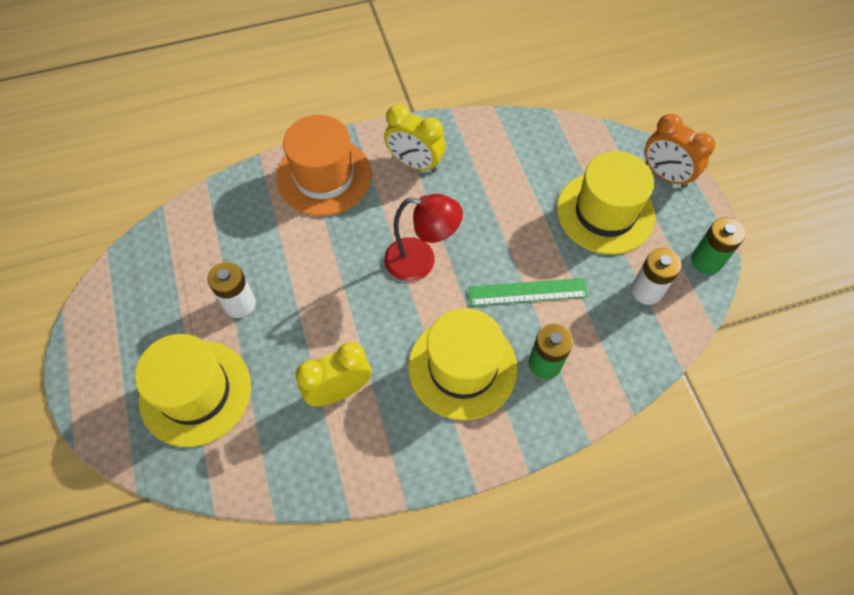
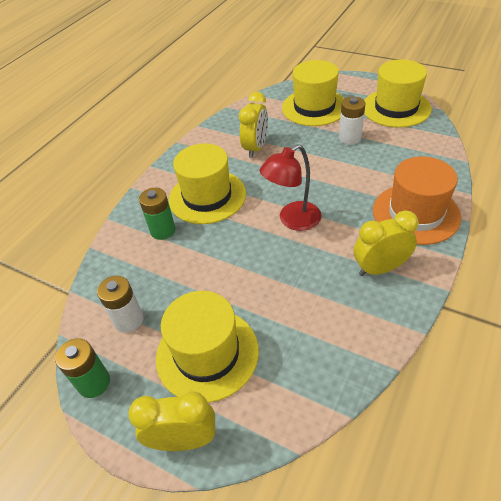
camera: 140 degrees right, 15 degrees down
green ruler [468,278,588,306] -> none
orange clock [645,114,715,188] -> yellow clock [128,391,215,451]
none -> yellow hat [364,60,432,128]

